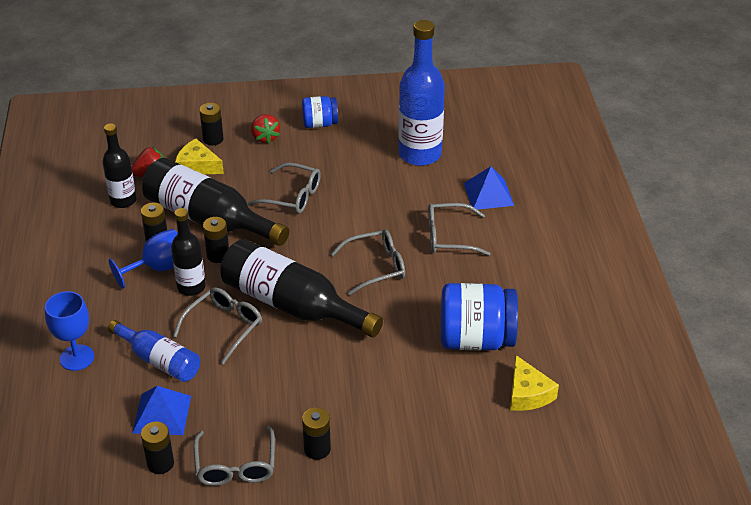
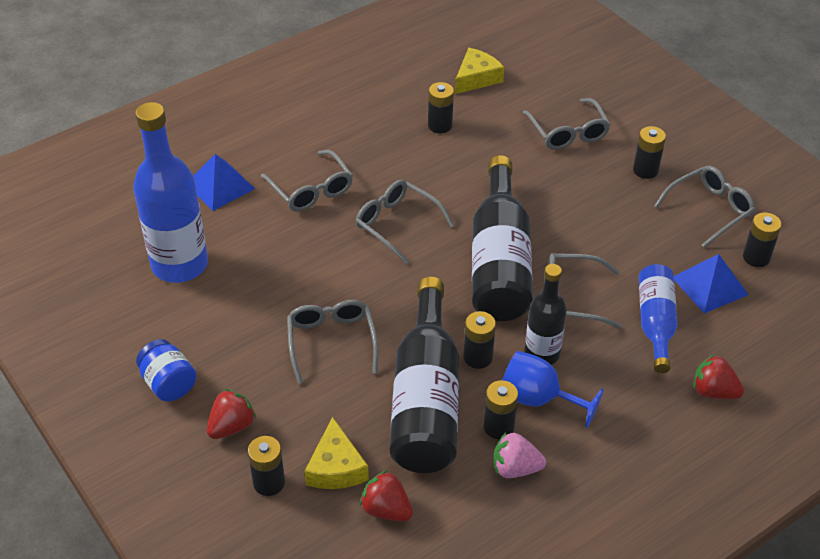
camera: 120 degrees left, 5 degrees up
blue goblet [45,291,94,371] -> red strawberry [693,354,744,399]
black bottle [102,123,136,208] -> none
blue jar [441,283,518,351] -> black battery [428,82,454,133]
none -> pink strawberry [493,432,546,478]
none -> grey glasses [523,98,611,150]

